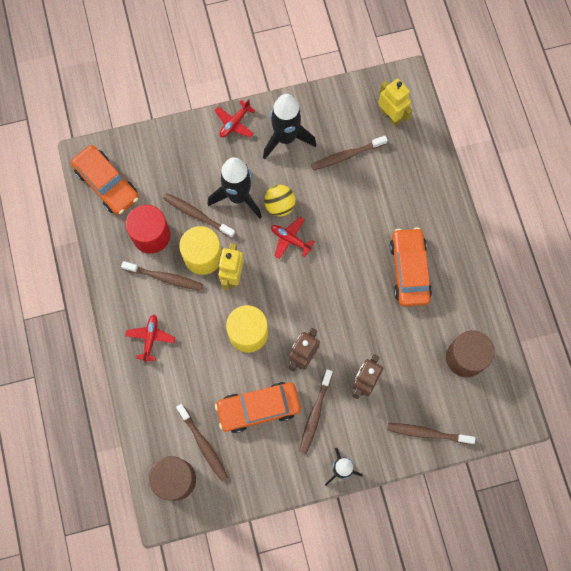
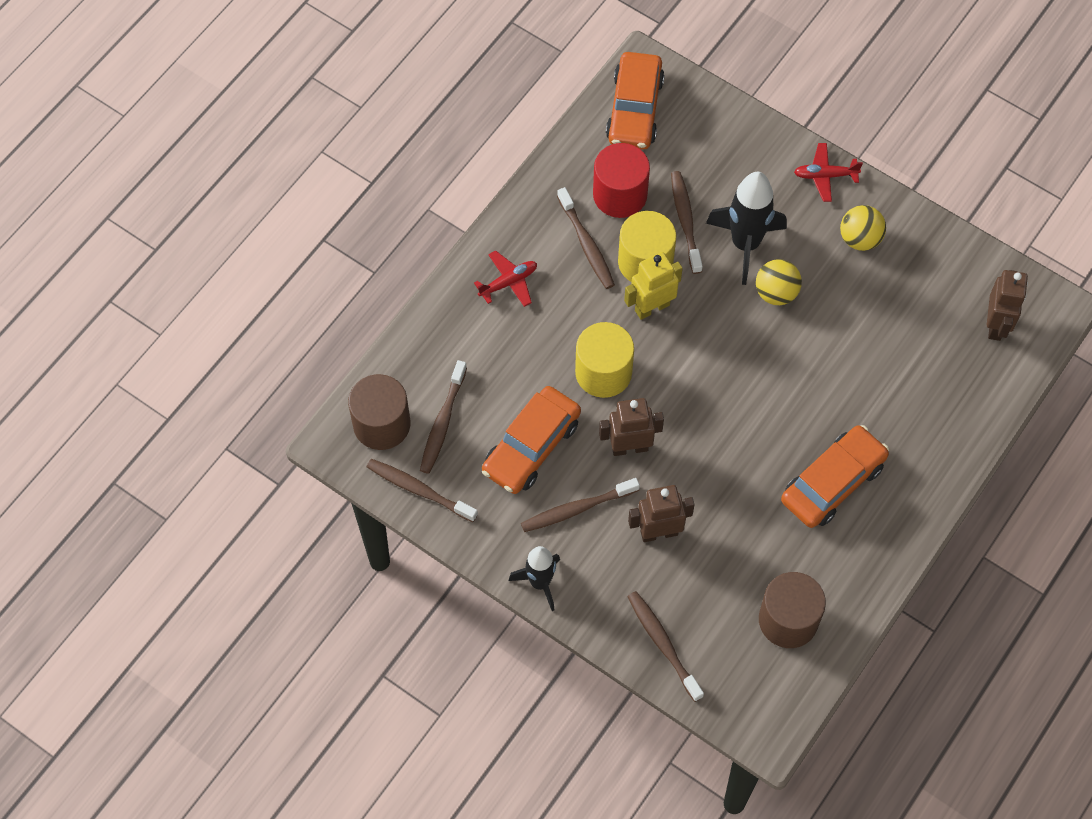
camera: 50 degrees right, 10 degrees down
orange car [215,382,301,433] -> orange car turned 90 degrees counterclockwise [482,386,581,494]
black rocket [263,94,316,159] -> yellow ball [840,205,886,251]
red plane [271,217,315,259] -> none
brown toothbrush [311,136,388,170] -> brown toothbrush moved to [367,459,478,522]
yellow robot [378,78,413,126] -> brown robot [987,270,1028,341]

